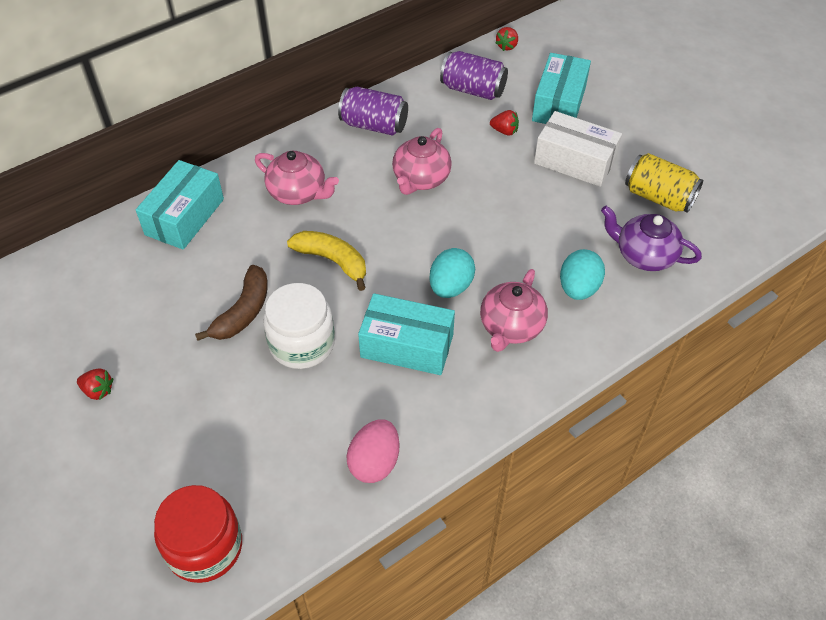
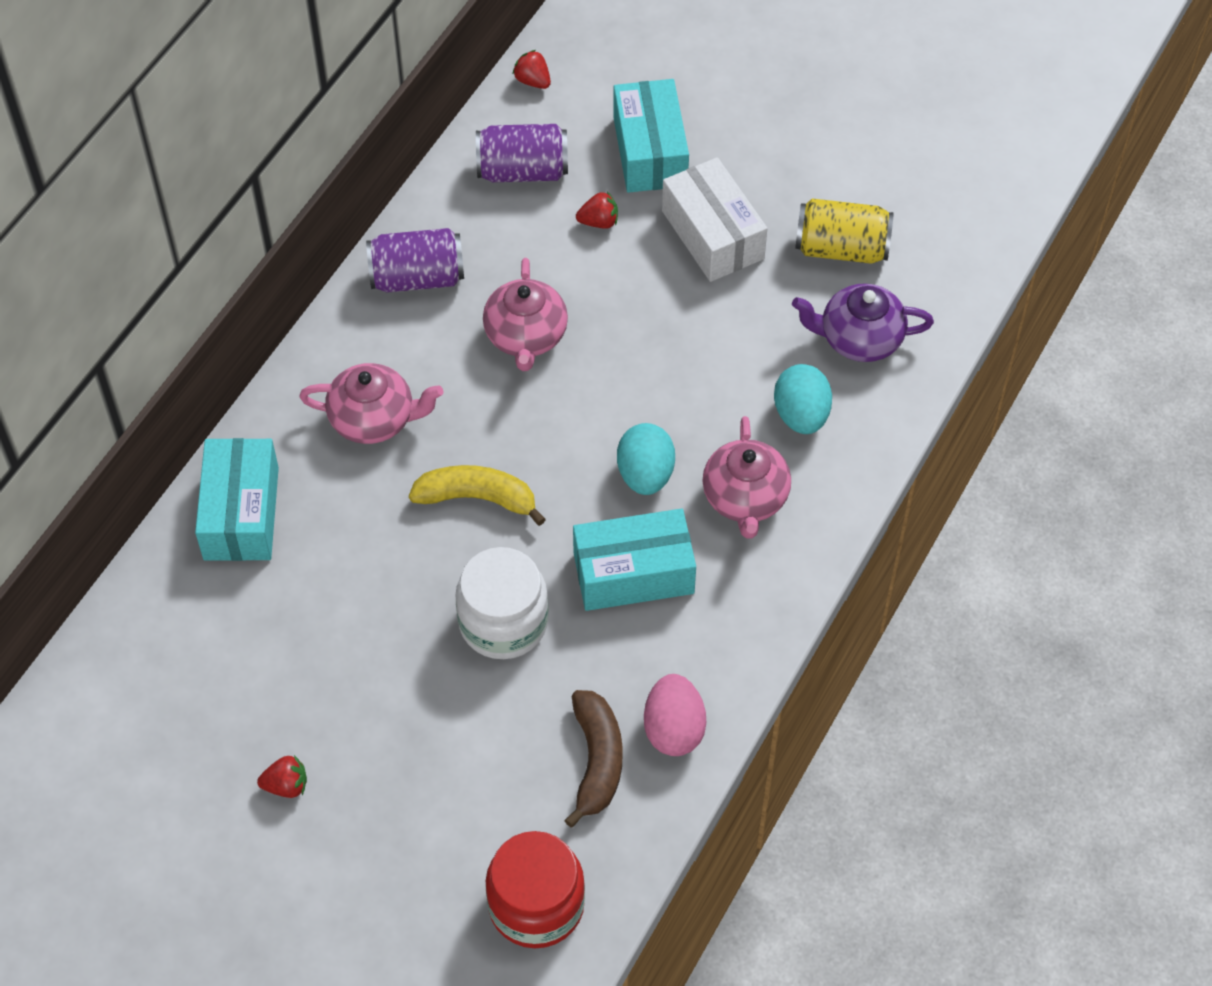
camera: 25 degrees left, 5 degrees up
brown banana [195,265,268,341] -> brown banana moved to [564,690,623,828]
red strawberry [496,27,518,51] -> red strawberry turned 135 degrees clockwise [512,50,551,89]
white box [534,111,622,187] -> white box turned 60 degrees clockwise [662,157,767,282]

